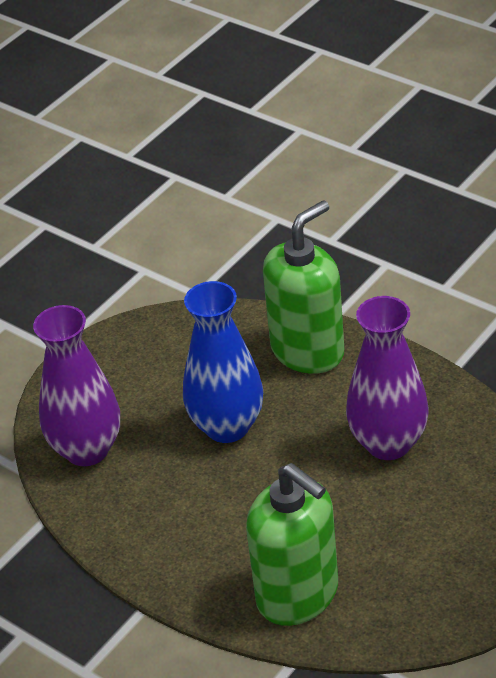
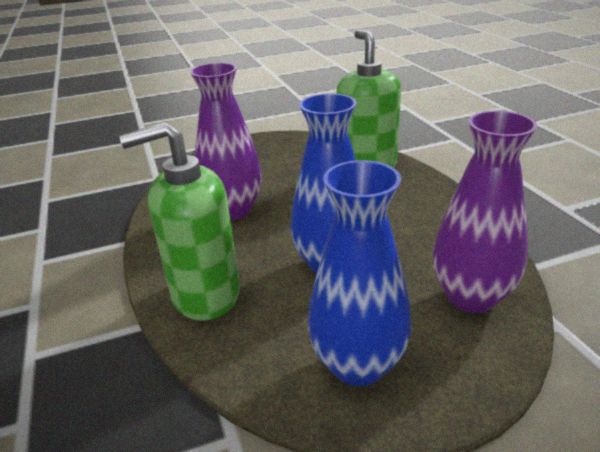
camera: 150 degrees left, 10 degrees down
none -> blue vase [308,160,412,386]

